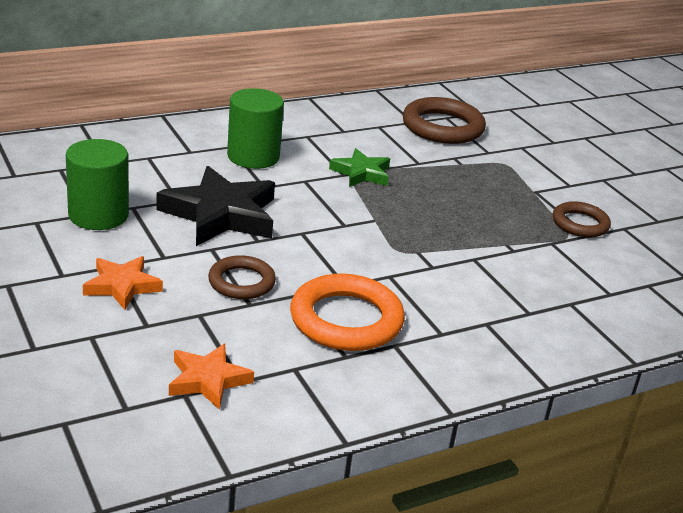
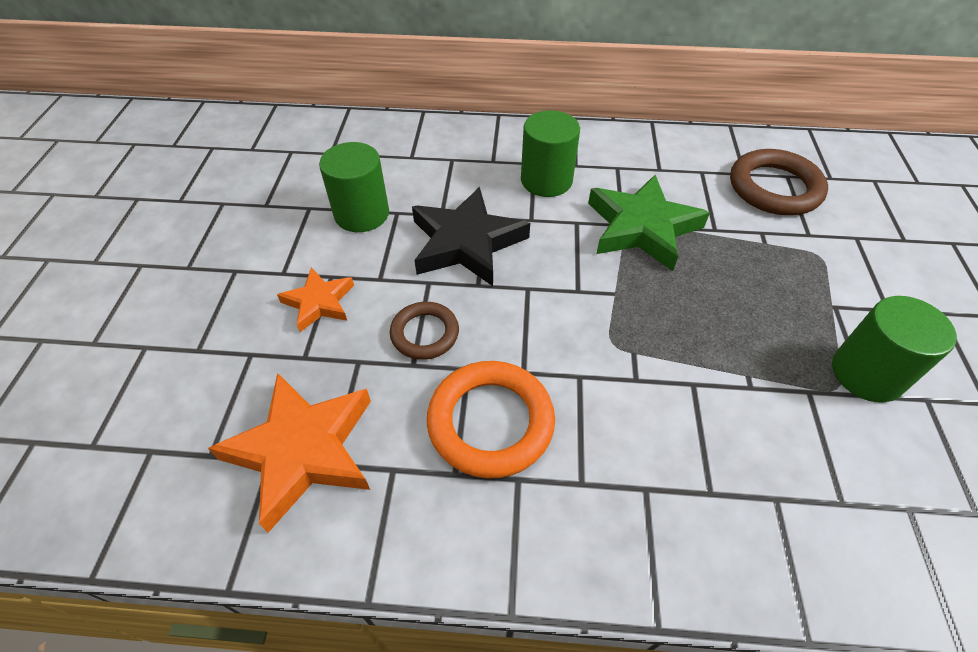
camera: 35 degrees right, 20 degrees up
orange star [169,344,254,410] -> orange star [208,373,371,533], size x1.77
green star [329,148,390,187] -> green star [588,175,710,271], size x1.77
brown ring [553,201,611,237] -> green cylinder [832,296,957,403]

